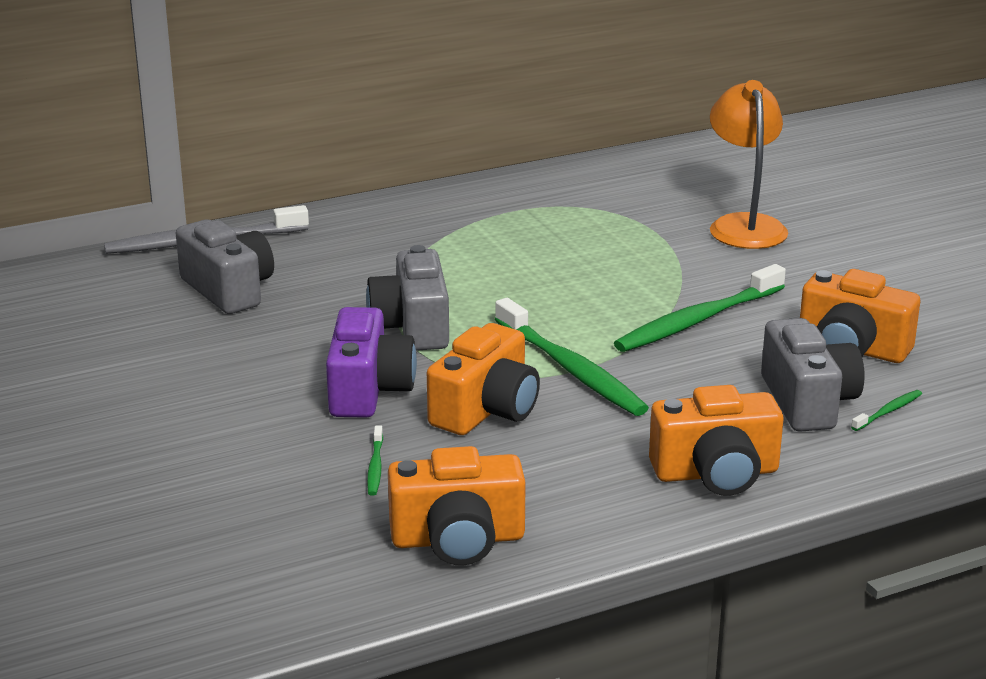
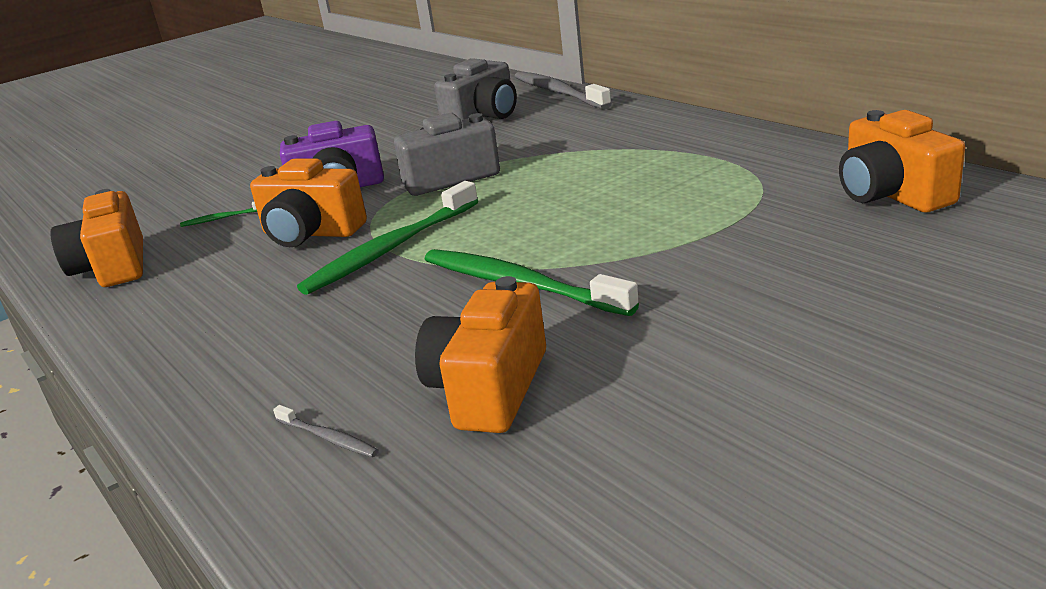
camera: 80 degrees right, 0 degrees up
orange camera [649,385,784,496] -> orange camera moved to [839,110,965,212]
orange lamp [710,80,788,249] -> none
grey camera [761,318,865,432] -> none
green toothbrush [851,390,922,431] -> grey toothbrush [273,405,379,457]

